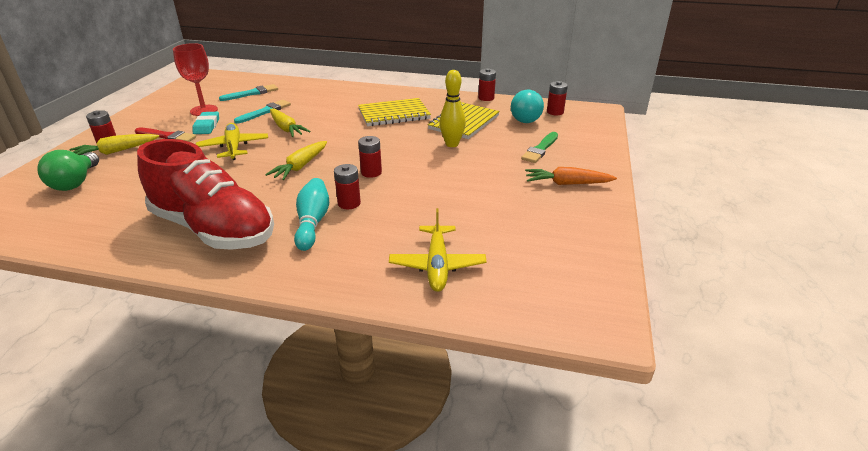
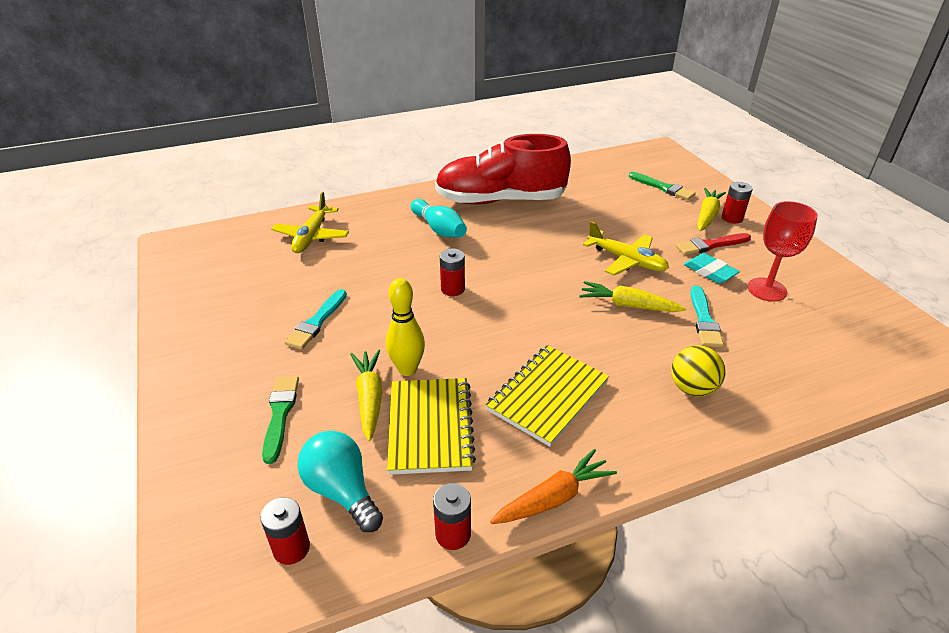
camera: 145 degrees right, 5 degrees up
green light bulb [37,150,99,191] -> green brush [629,172,696,200]
turquoise brush [219,84,278,101] -> turquoise brush moved to [284,289,347,349]
yellow carrot [265,141,327,180] -> yellow carrot moved to [350,350,382,441]
red battery [334,164,361,209] -> none
yellow plane [389,208,486,292] -> yellow plane turned 135 degrees counterclockwise [271,192,349,253]
orange carrot [525,167,617,185] -> orange carrot moved to [490,449,617,524]
none -> yellow ball [672,345,725,397]

